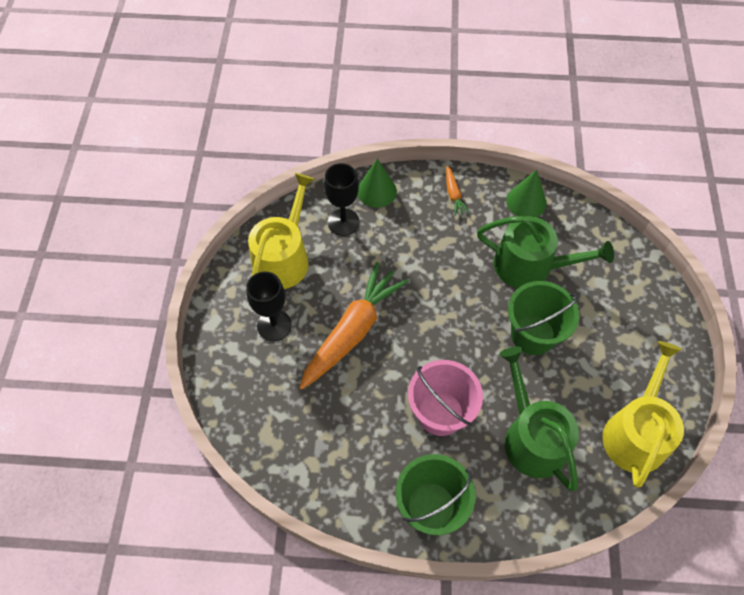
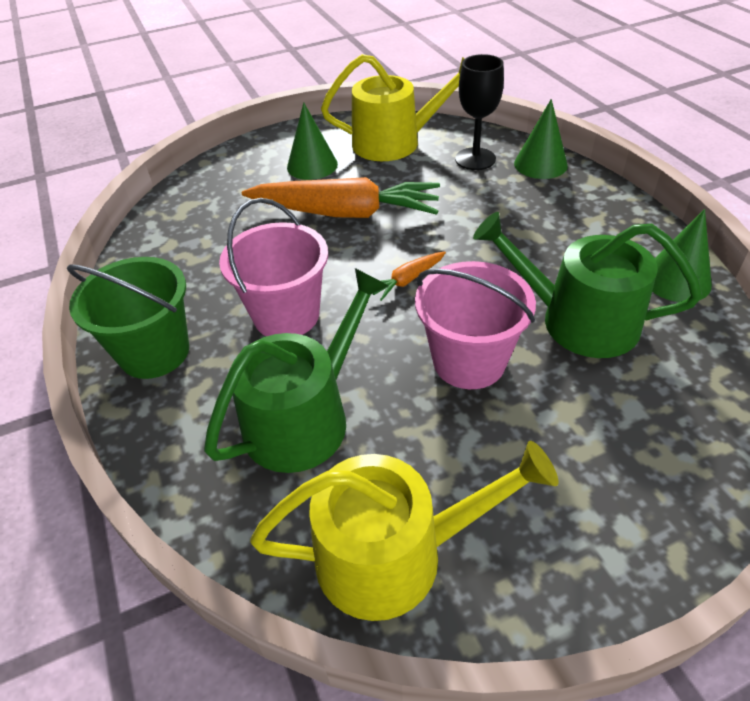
camera: 65 degrees right, 15 degrees down
black goblet [246,272,292,341] -> green cone [287,102,338,180]
orange carrot [446,166,470,216] -> orange carrot moved to [373,251,446,301]
green watering can [477,216,614,288] -> green watering can turned 120 degrees clockwise [473,212,702,358]
green bucket [508,281,580,355] -> pink bucket [415,261,536,389]

